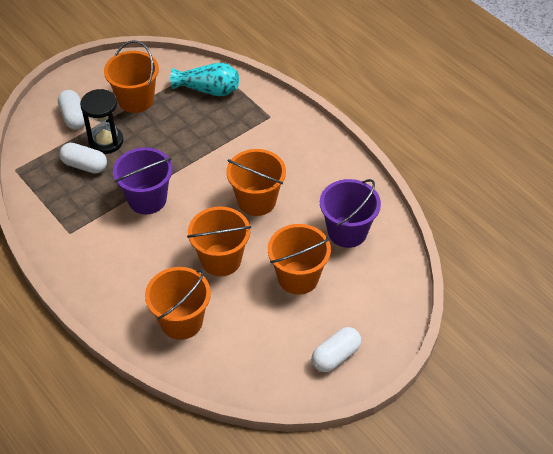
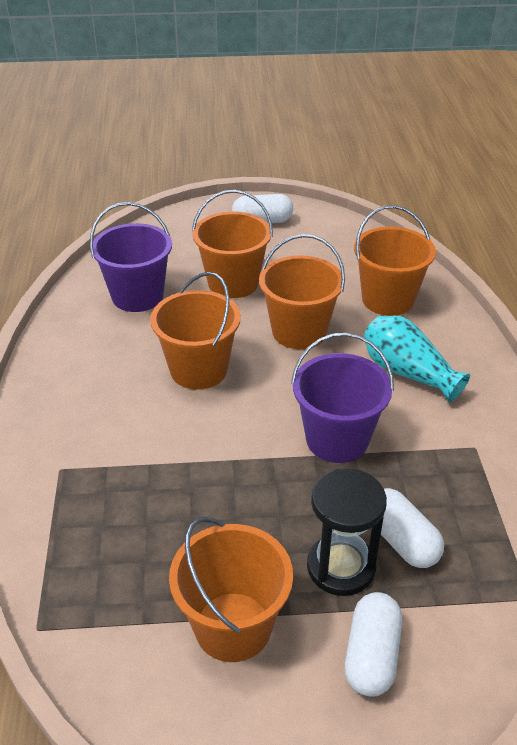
camera: 145 degrees left, 10 degrees down
turquoise vase [170,63,239,96] -> turquoise vase moved to [364,316,470,403]

